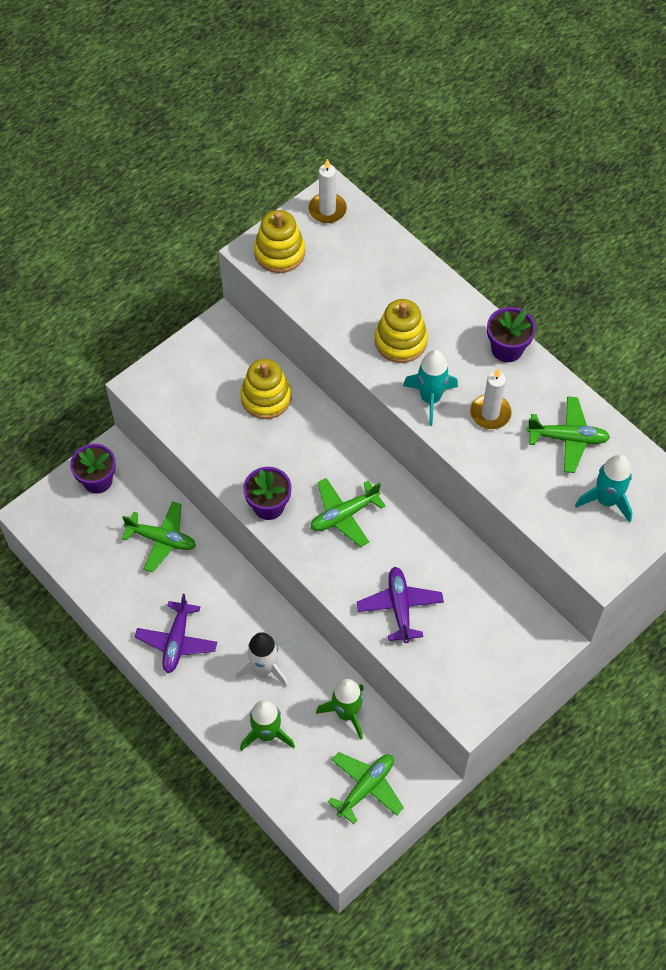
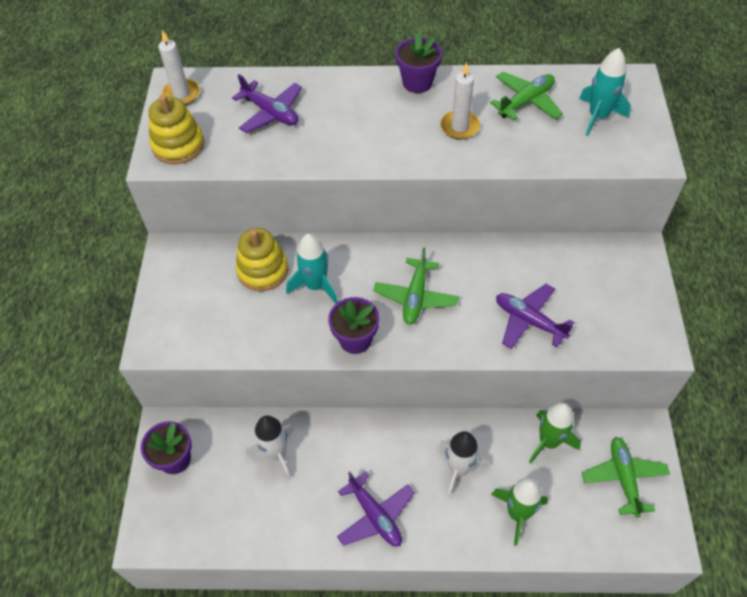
camera: 45 degrees left, 5 degrees down
green plane [122,501,196,572] -> white rocket [246,415,294,480]
yellow stacking toy [375,299,428,363] -> none
turquoise rocket [403,350,458,426] -> turquoise rocket moved to [286,234,338,304]
none -> purple plane [232,74,302,133]

